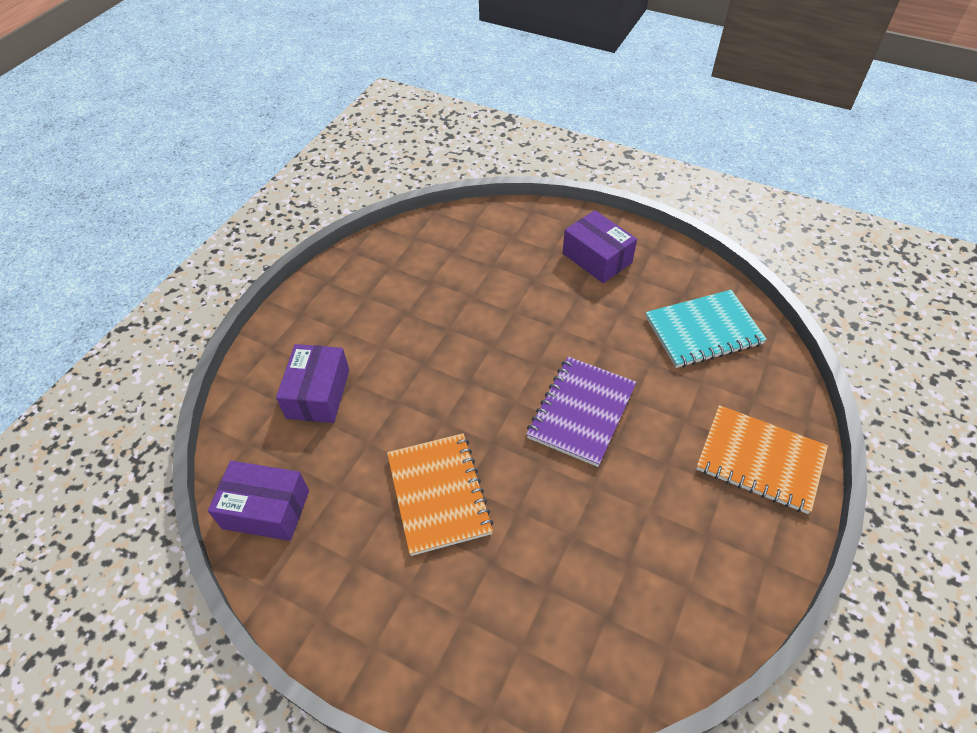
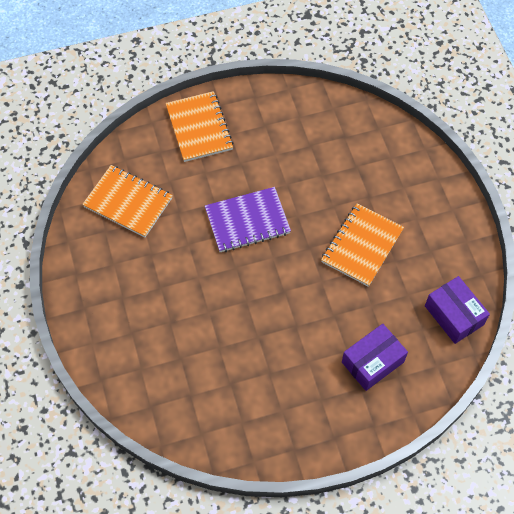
camera: 135 degrees left, 10 degrees up
purple box [563,210,637,283] -> none
turquoise notebook [646,290,767,368] -> orange notebook [82,165,173,237]

